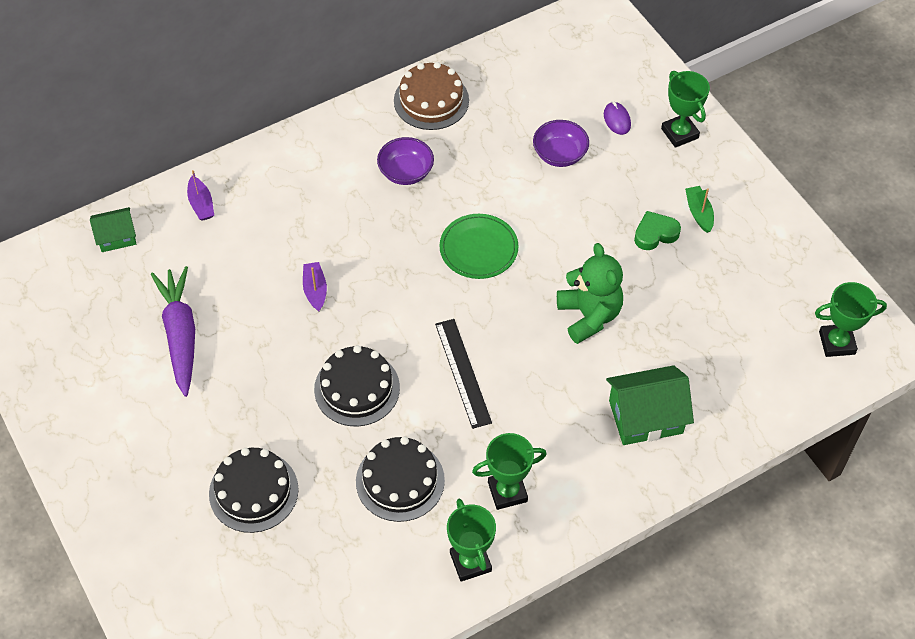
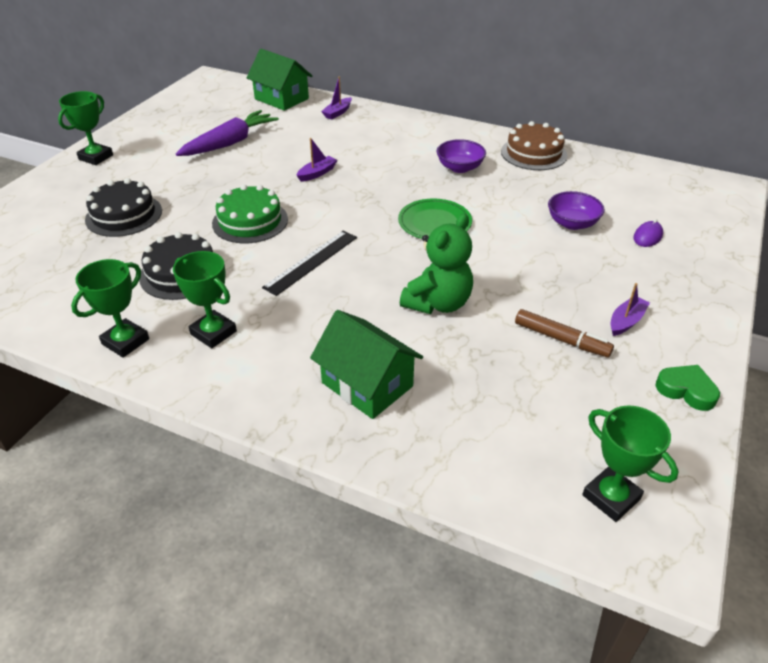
camera: 55 degrees right, 15 degrees down
green house [90,207,136,252] -> green house [246,49,312,111], size x1.67
black cake [314,345,400,426] -> green cake [212,184,288,243]
green heart [634,211,681,250] -> green heart moved to [655,365,720,411]
green trophy [661,71,710,148] -> green trophy moved to [58,91,113,165]
green boat [685,186,714,233] -> purple boat [611,283,650,336]
none -> brown marker [515,309,614,357]

